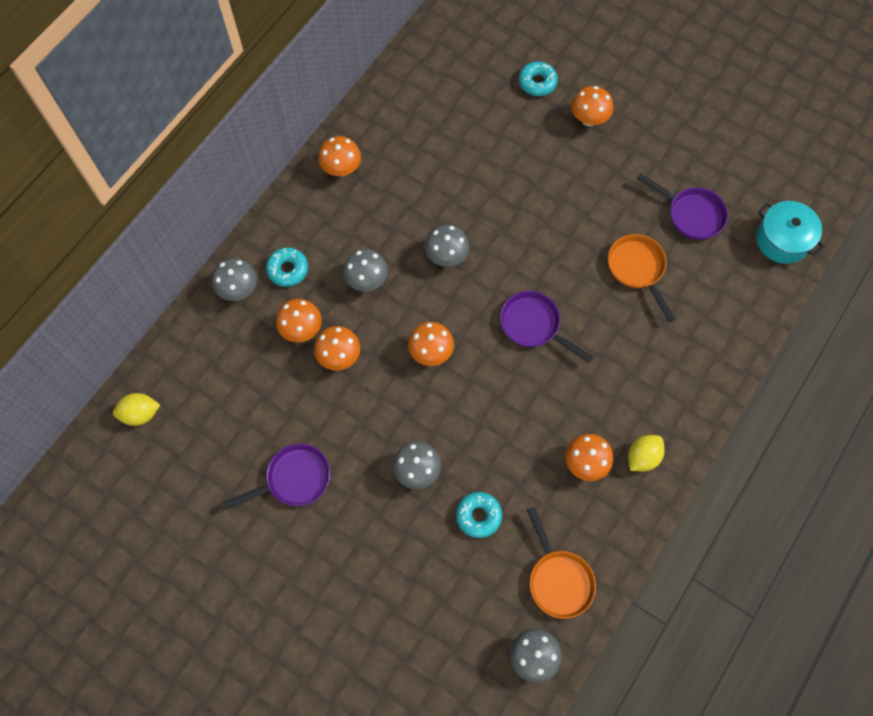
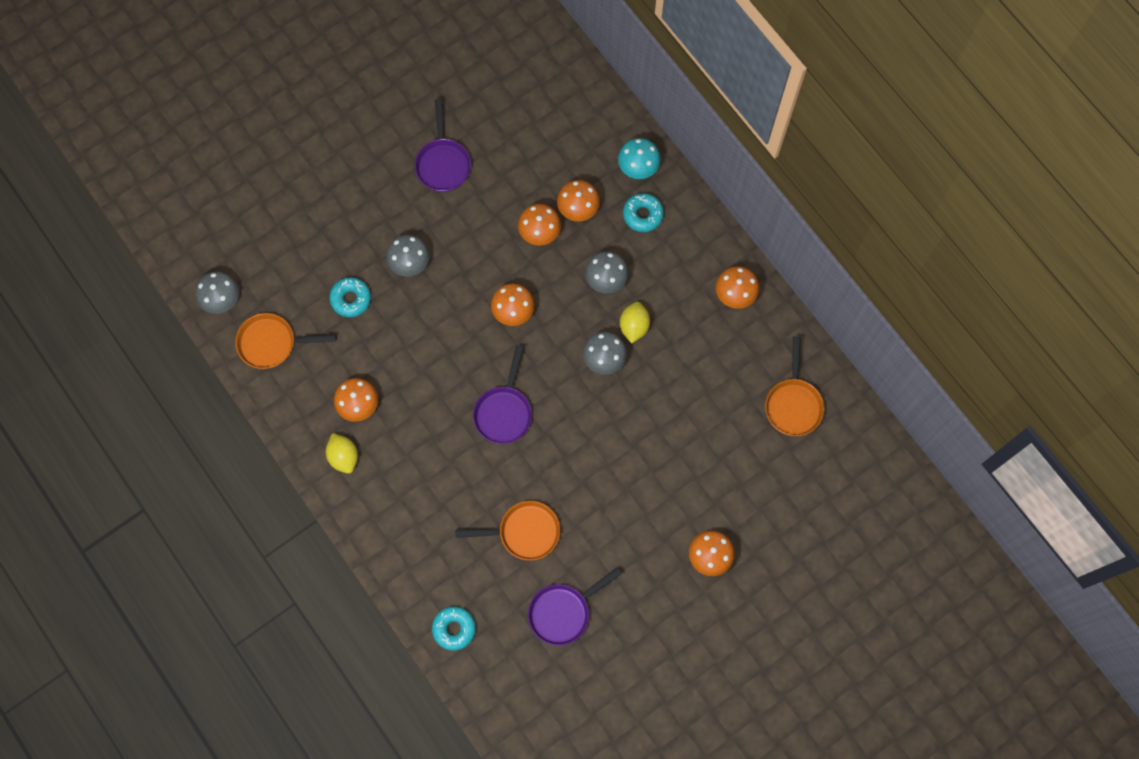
camera: 110 degrees right, 5 degrees up
yellow lemon [113,393,160,426] -> yellow lemon moved to [620,302,650,344]
grey mushroom [212,258,257,301] -> turquoise mushroom [618,138,661,179]
purple pan [500,291,594,363] -> purple pan turned 135 degrees clockwise [473,345,532,444]
turquoise donut [519,61,558,96] -> turquoise donut moved to [432,606,476,651]
turquoise pot [756,201,824,264] -> none
none -> orange pan [765,336,824,436]

